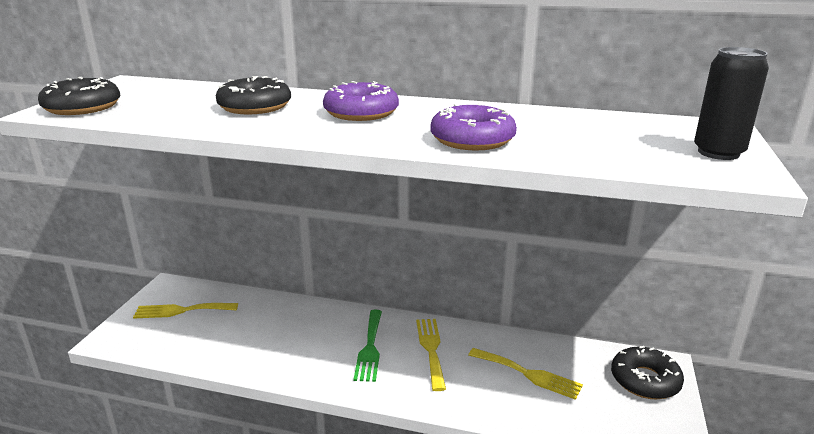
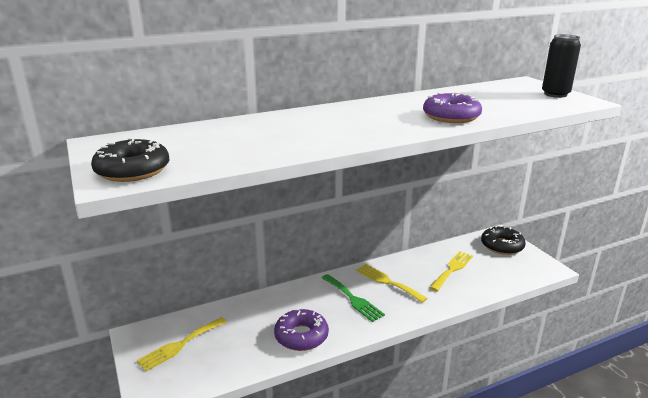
camera: 40 degrees left, 0 degrees up
black donut [216,76,291,115] -> none
purple donut [323,81,399,121] -> purple donut moved to [274,309,329,351]
yellow fork [469,348,583,400] -> yellow fork turned 45 degrees counterclockwise [429,251,473,291]

